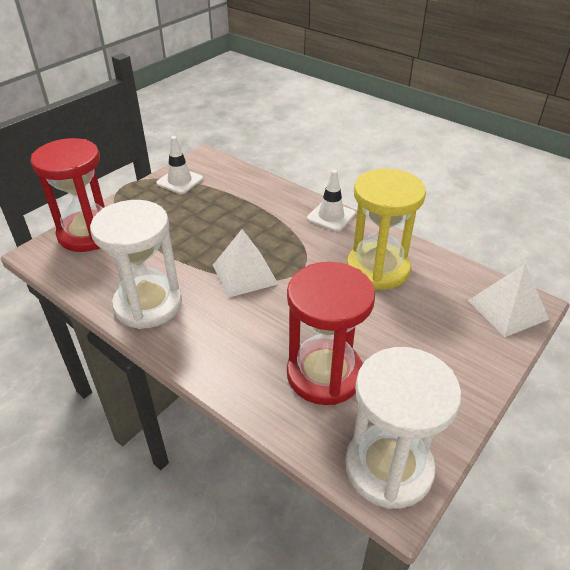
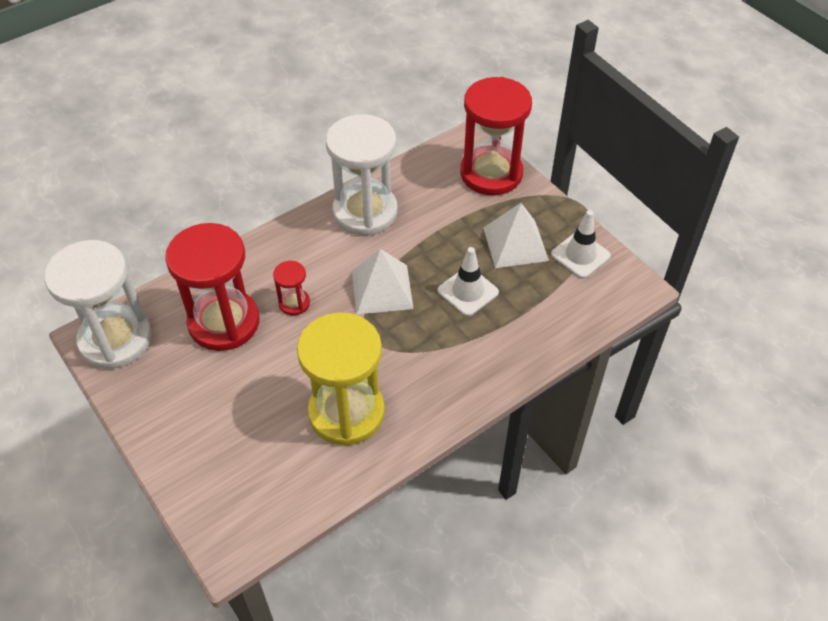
camera: 105 degrees right, 10 degrees up
white traffic cone [307,170,356,232] -> white traffic cone moved to [437,247,499,316]
white pyramid [468,264,549,337] -> white pyramid moved to [483,203,549,268]
none -> red hourglass [273,261,310,315]

